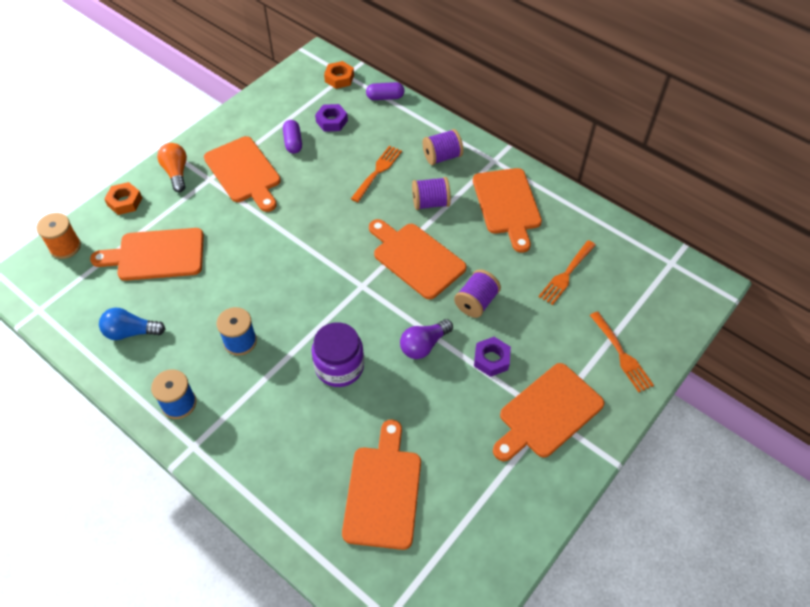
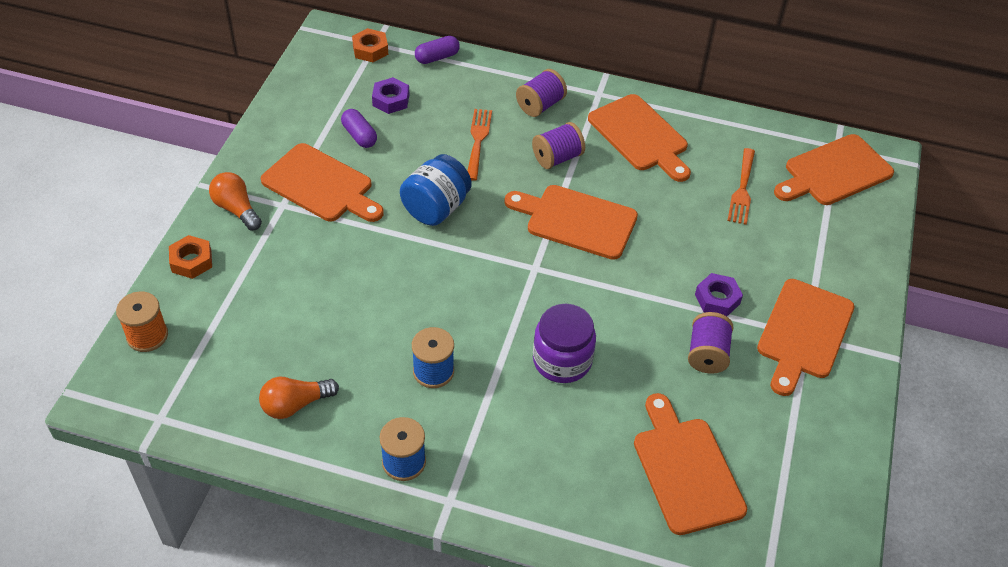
camera: 25 degrees left, 5 degrees down
orange cutting board [90,228,204,281] -> orange cutting board moved to [774,134,894,205]
blue light bulb [99,308,165,340] -> orange light bulb [259,377,339,419]
purple light bulb [400,319,453,359] -> none
purple spool [454,269,501,318] -> purple spool moved to [688,312,733,374]
orange fork [590,311,654,392] -> none
none -> blue jar [400,154,472,226]

